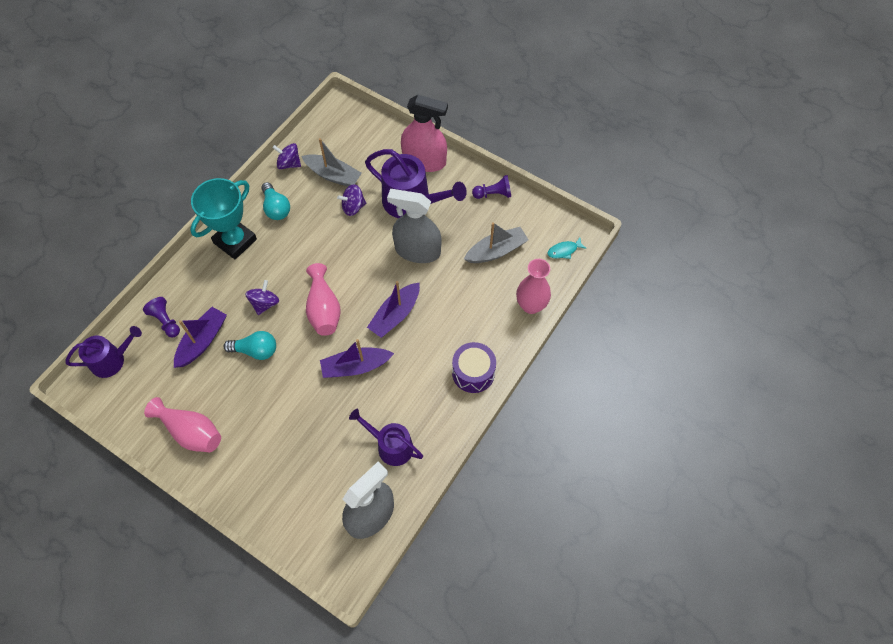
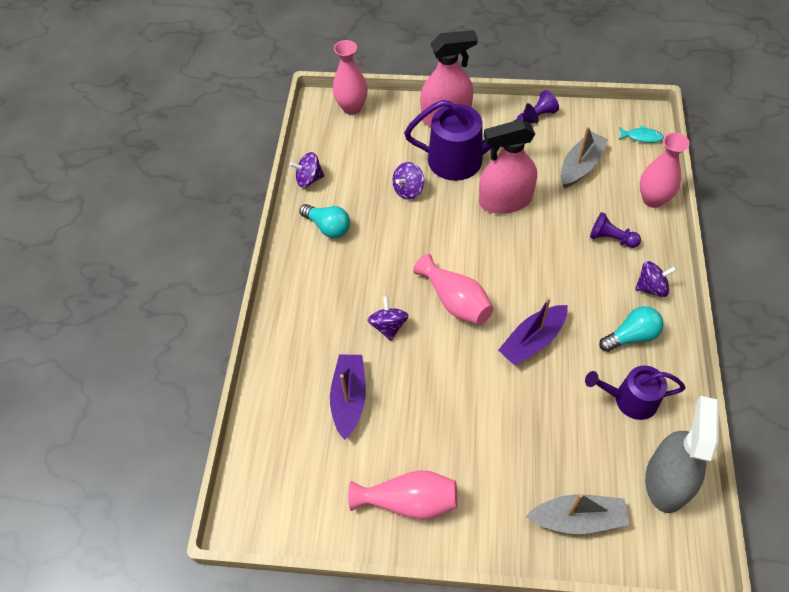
camera: 25 degrees left, 5 degrees down
purple watering can [65,326,142,378] -> none
purple pawn [143,297,180,338] -> purple pawn moved to [590,212,641,248]
turquoise trophy [190,178,257,259] -> none
turquoise light bulb [223,331,276,360] -> turquoise light bulb moved to [599,306,664,352]
grey boat [301,138,362,187] -> grey boat moved to [525,493,629,534]
purple boat [367,281,420,338] -> none
grey spray bottle [387,189,442,263] -> pink spray bottle [479,119,537,214]
purple drum [452,342,496,393] -> purple spinning top [635,261,677,297]
turquoise fish [547,238,587,259] -> turquoise fish turned 120 degrees counterclockwise [619,125,664,143]
none -> pink vase [333,40,368,115]

